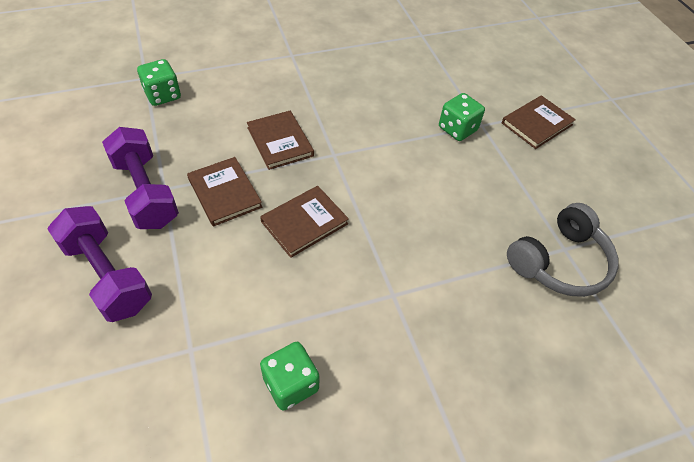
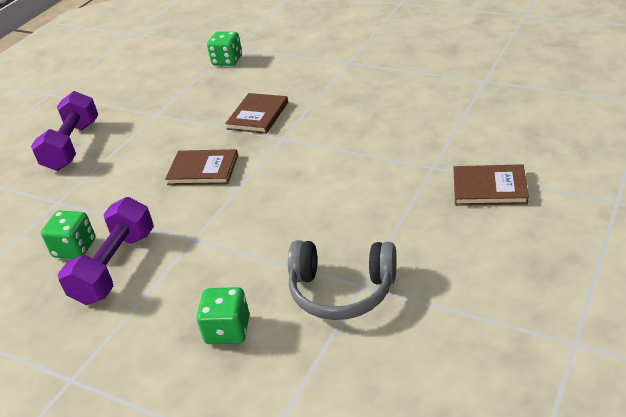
camera: 55 degrees right, 15 degrees down
purple dumbbell [102,127,179,229] -> purple dumbbell moved to [58,197,154,305]
brown book [187,157,262,227] -> none
green dice [439,93,485,141] -> green dice moved to [196,287,250,344]

